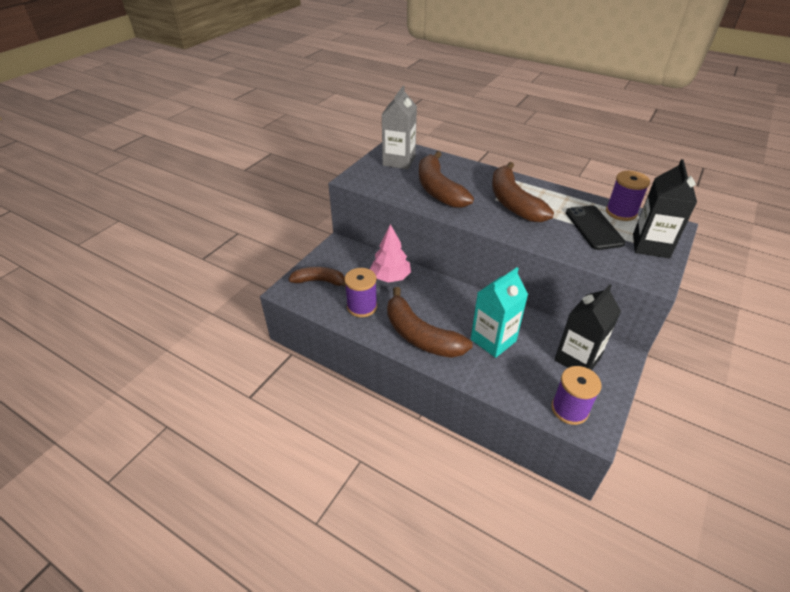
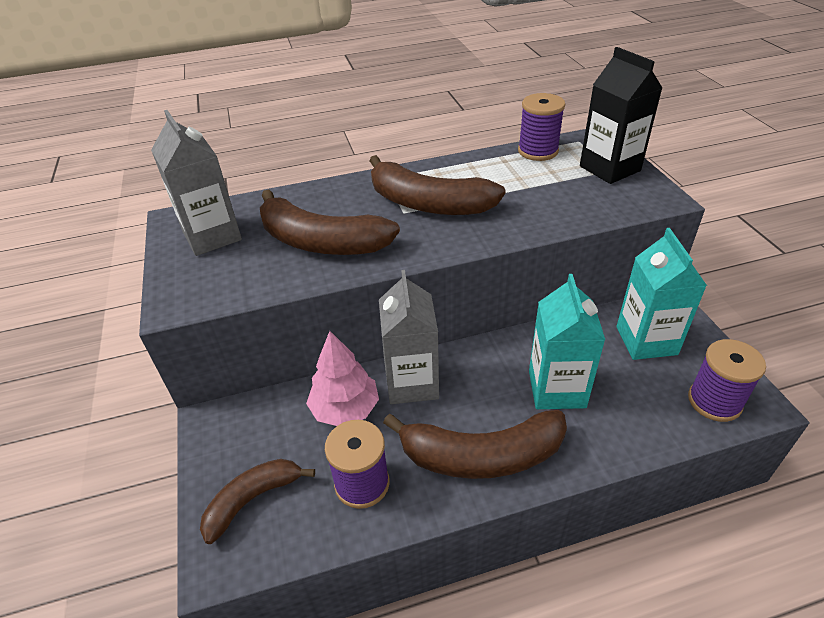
camera: 45 degrees left, 0 degrees up
black carton [554,284,621,370] -> turquoise carton [616,228,707,360]
black phone [566,205,625,250] -> none
none -> grey carton [379,270,439,404]

